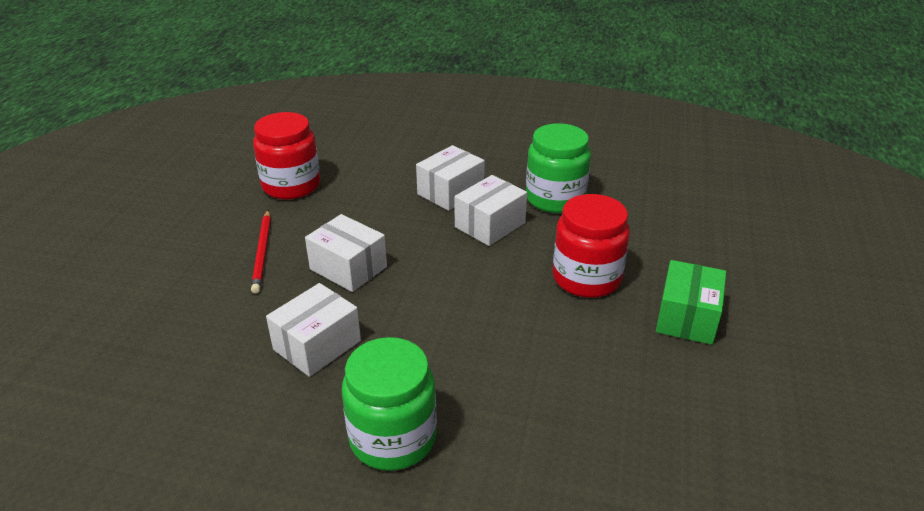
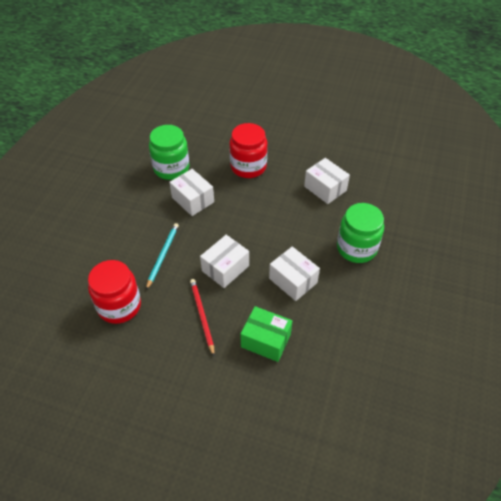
camera: 85 degrees left, 15 degrees up
red pencil [251,210,271,294] -> red pencil turned 105 degrees counterclockwise [190,279,215,356]
white box [416,145,485,211] -> white box moved to [304,158,350,204]
green box [656,260,726,345] -> green box moved to [240,306,292,362]
none -> turquoise pencil [146,223,179,290]

